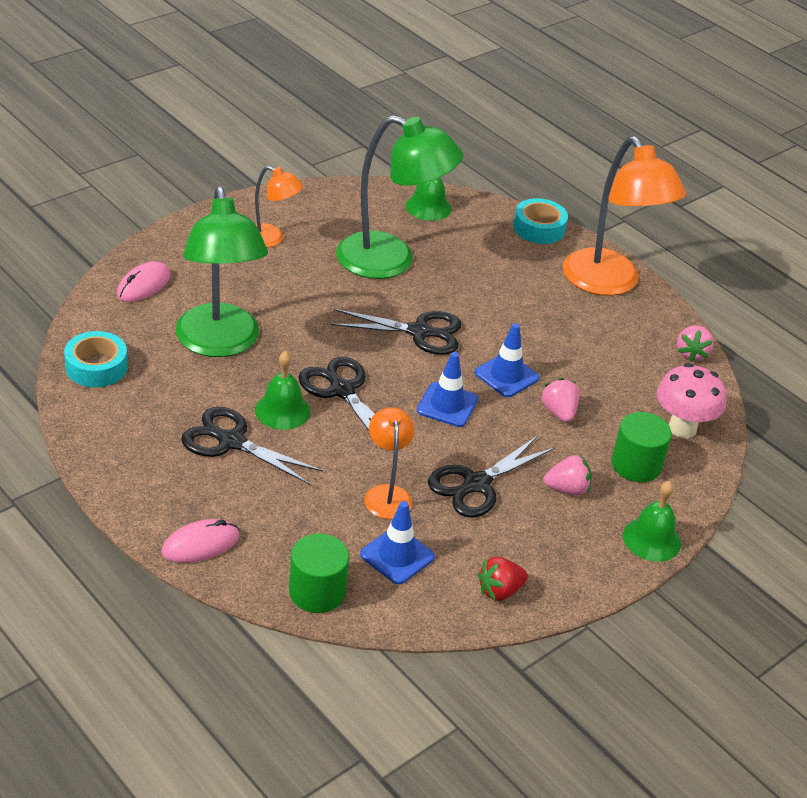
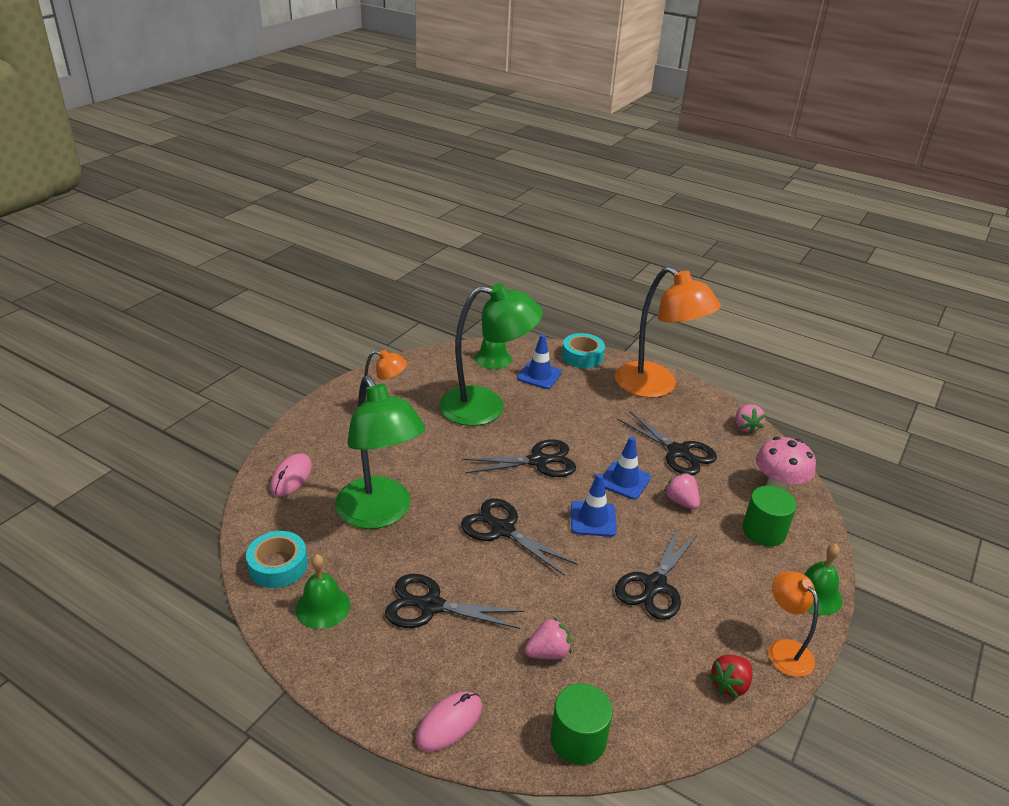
camera: 15 degrees left, 5 degrees down
green bell [255,351,310,430] -> green bell moved to [295,554,350,629]
blue traffic cone [360,501,435,584] -> blue traffic cone moved to [517,334,562,389]
orange lamp [364,407,415,519] -> orange lamp moved to [769,571,819,677]
pink strawberry [543,455,592,495] -> pink strawberry moved to [525,617,571,659]
none -> black scissors [617,411,717,475]

